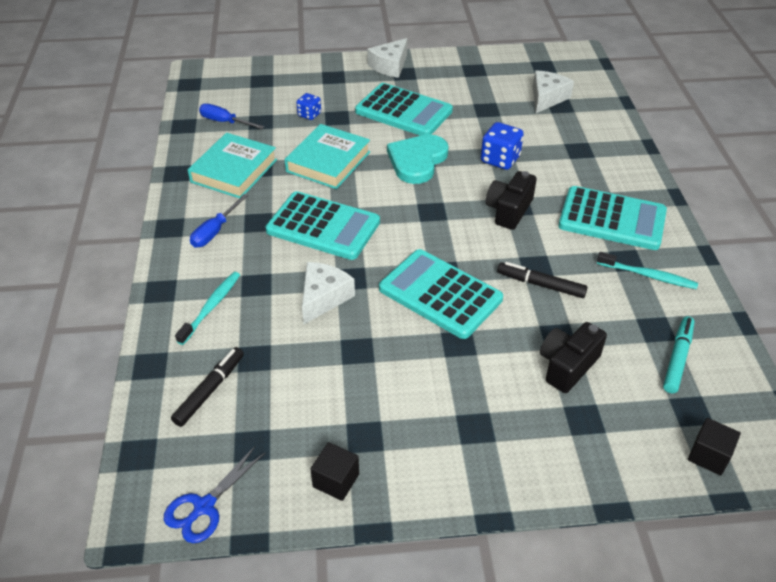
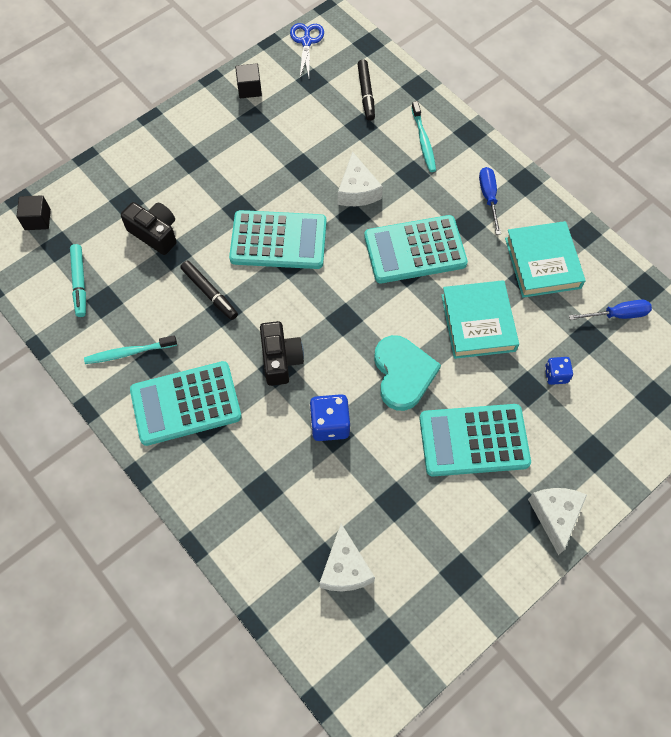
camera: 145 degrees right, 20 degrees up
black marker [497,262,588,298] -> black marker turned 60 degrees clockwise [180,261,238,320]
black camera [540,322,607,393] -> black camera turned 60 degrees counterclockwise [121,202,177,255]

